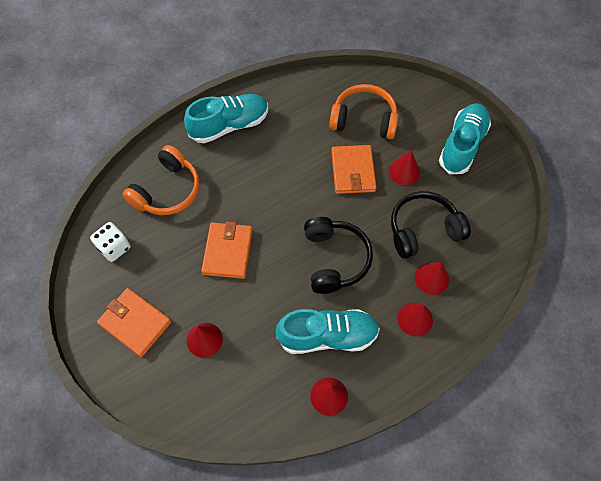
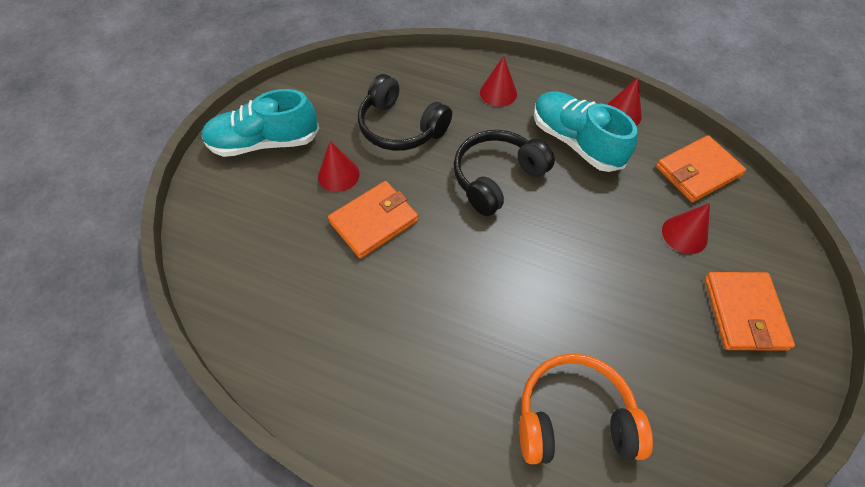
camera: 125 degrees left, 5 degrees down
white dice [90,222,131,262] -> none
turquoise shoe [184,94,268,143] -> none
orange wallet [201,221,253,279] -> orange wallet moved to [656,135,746,203]
orange headphones [329,84,398,139] -> none
red cone [415,262,449,295] -> none

